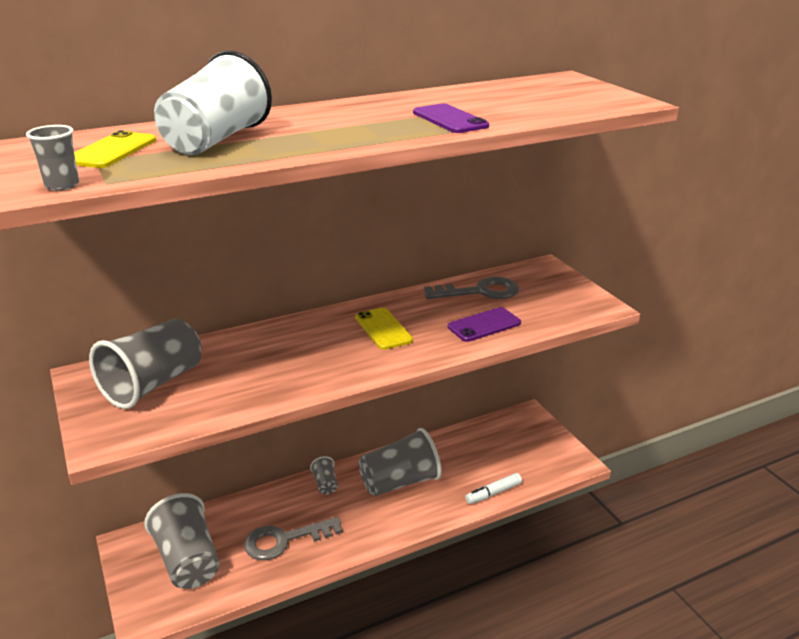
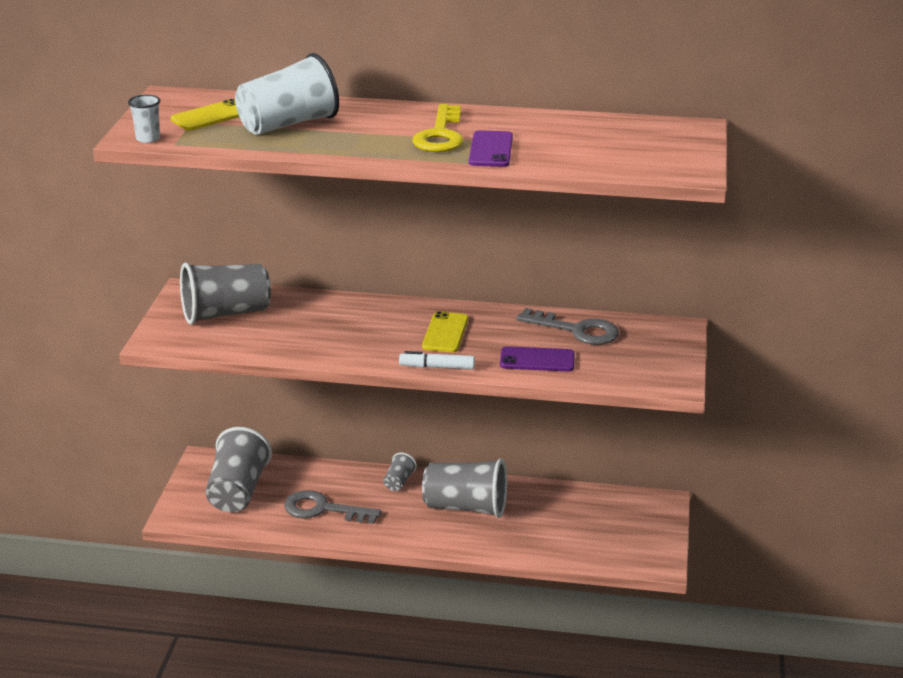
camera: 35 degrees right, 0 degrees up
grey cup [26,125,79,191] -> white cup [128,95,160,143]
white marker [465,473,522,504] -> white marker moved to [399,351,475,370]
none -> yellow key [412,104,463,152]

